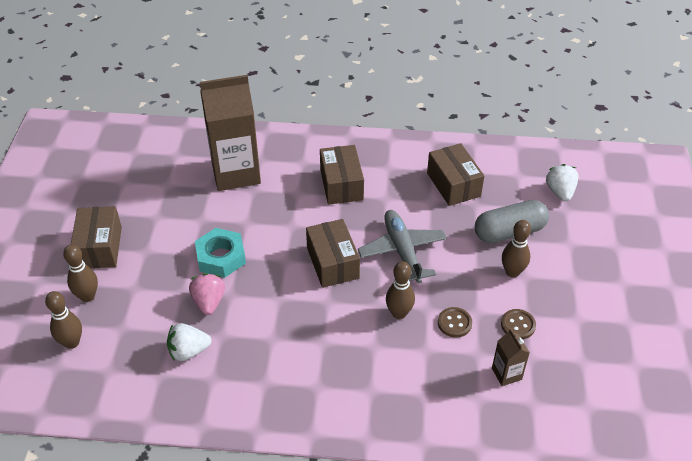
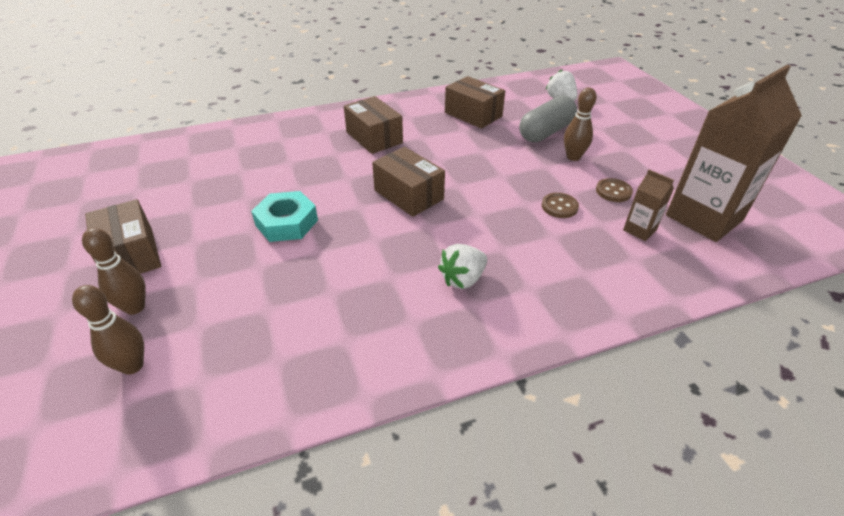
camera: 25 degrees left, 5 degrees down
white strawberry [167,323,211,361] -> white strawberry moved to [438,244,487,289]
pink strawberry [189,273,225,315] -> none
brown carton [200,75,261,191] -> brown carton moved to [666,65,802,242]
grey plane [358,210,447,284] -> none
brown bowling pin [386,261,415,319] -> none

